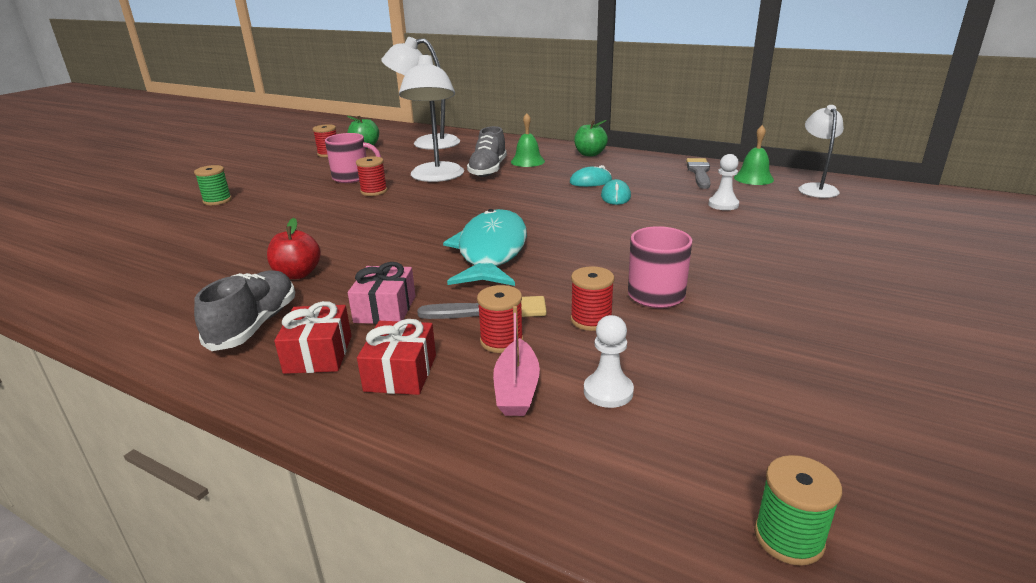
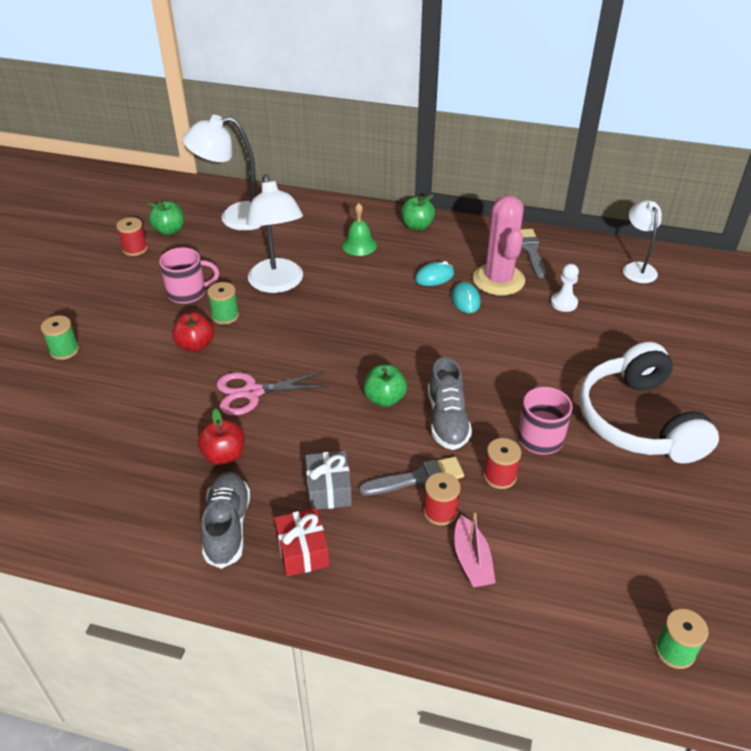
camera: 15 degrees left, 15 degrees up
pink gift [348,262,415,324] -> grey gift [305,451,352,510]
red spool [356,156,387,196] -> green spool [207,282,239,325]
red gift [357,319,436,395] -> none
turquoise fish [443,209,527,286] -> green apple [363,365,407,407]
grey shoe [467,126,507,177] -> grey shoe moved to [428,357,472,450]
white pawn [584,315,634,408] -> none
green bell [734,125,774,185] -> none
none -> red apple [172,312,214,352]
none -> pink scissors [216,371,329,416]
none -> pink cactus [473,195,525,295]
none -> white headphones [579,342,719,463]

